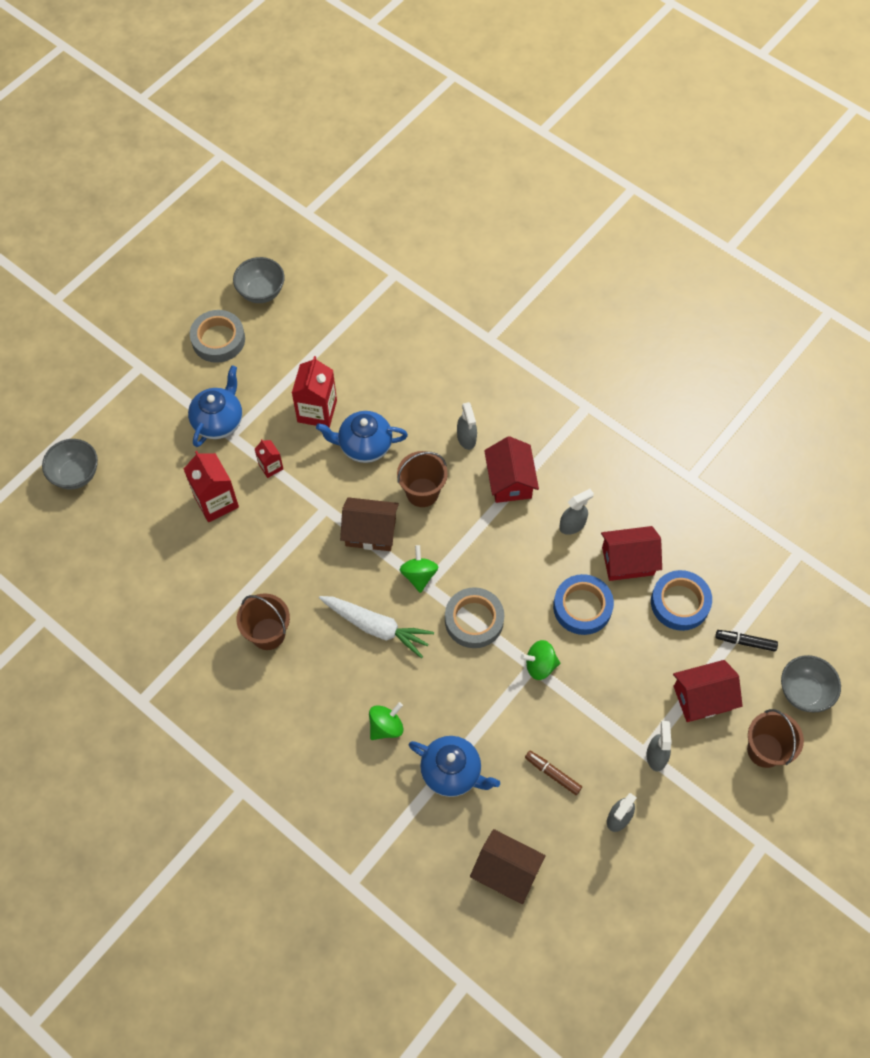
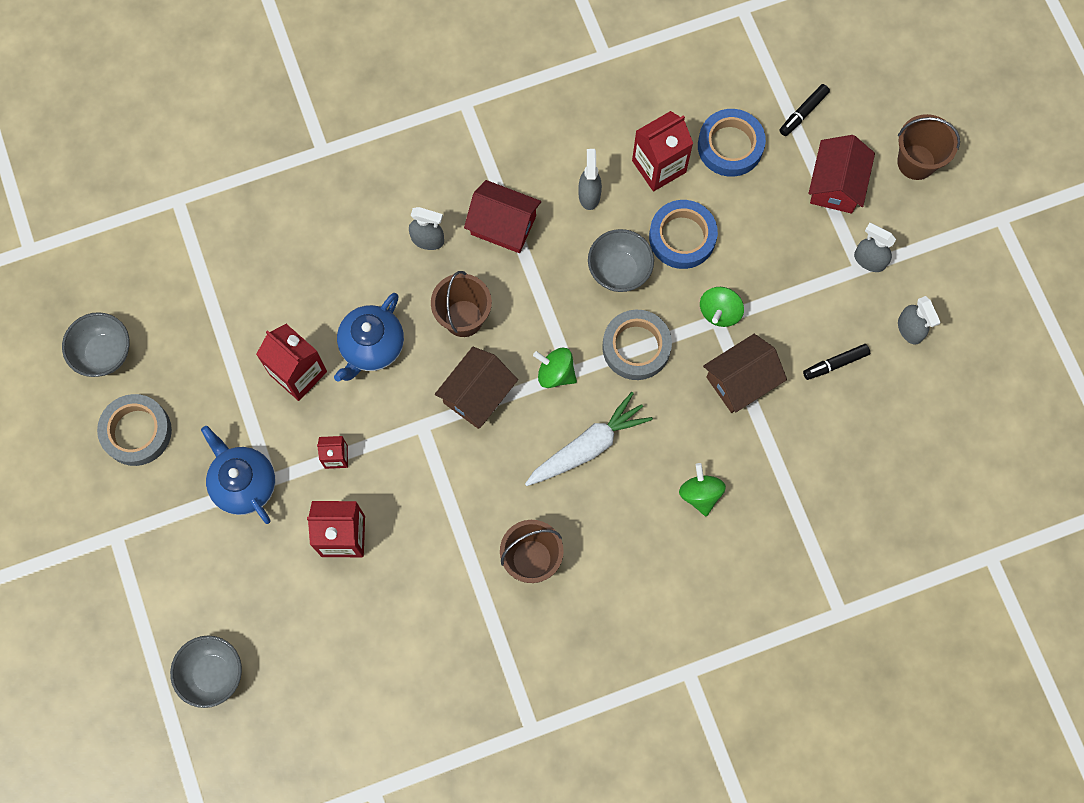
camera: 60 degrees left, 10 degrees up
blue teapot [408,736,500,797] -> none
brown house [470,829,546,904] -> brown house moved to [703,334,787,413]
brown marker [525,751,582,795] -> black marker [803,344,870,380]
red house [601,526,662,581] -> red carton [632,111,693,191]
grey bowl [781,655,841,712] -> grey bowl moved to [588,229,654,292]

